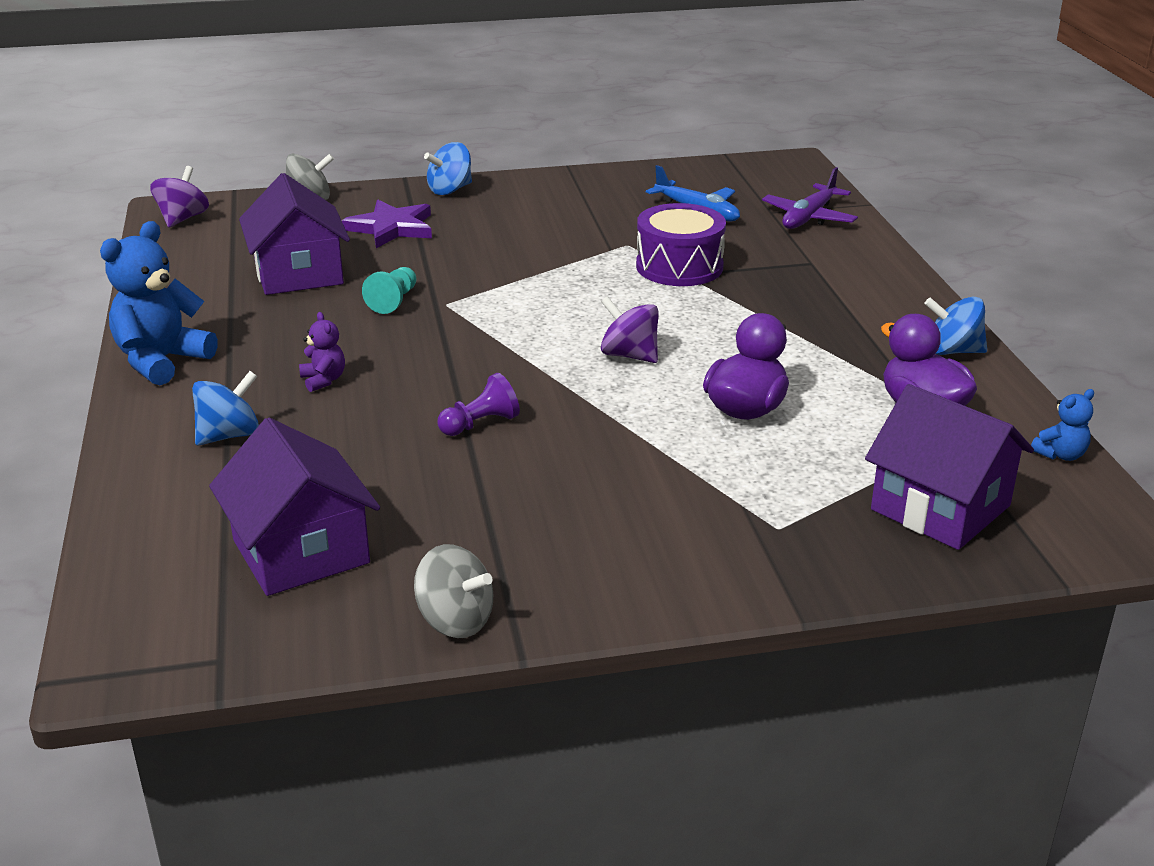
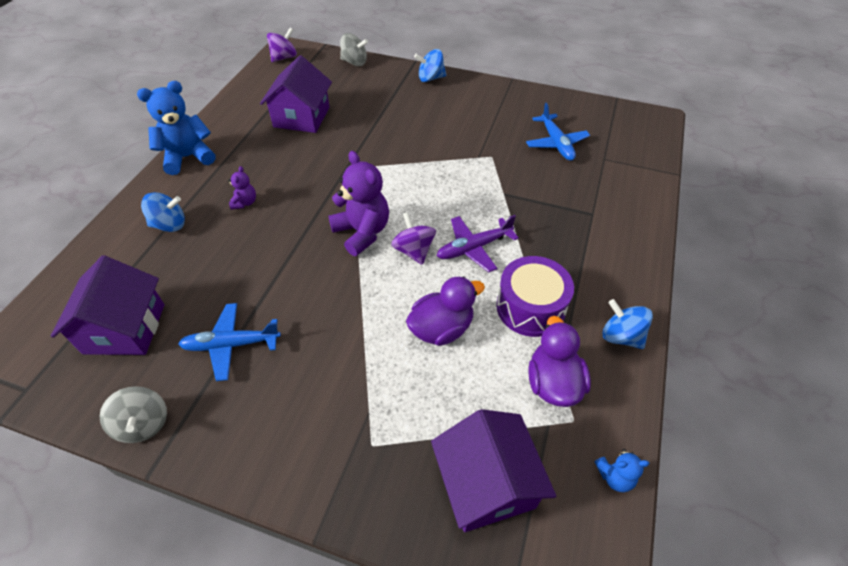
camera: 30 degrees right, 20 degrees up
purple star [342,200,432,248] -> none
turquoise pawn [362,267,417,314] -> none
purple pawn [438,373,520,436] -> none
purple drum [636,203,726,286] -> purple drum moved to [496,256,574,337]
purple plane [762,167,858,229] -> purple plane moved to [437,215,519,272]
none -> blue plane [178,303,281,381]
none -> purple teddy bear [328,151,389,256]

